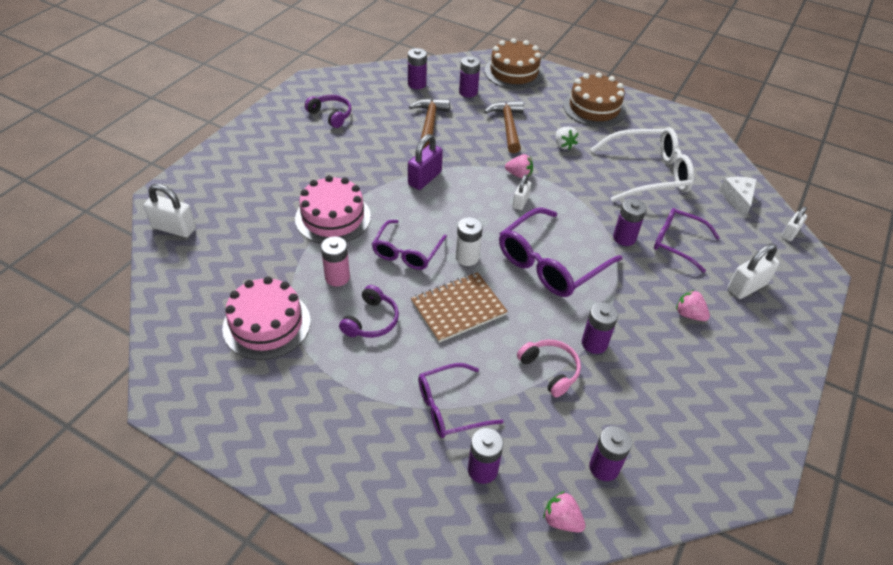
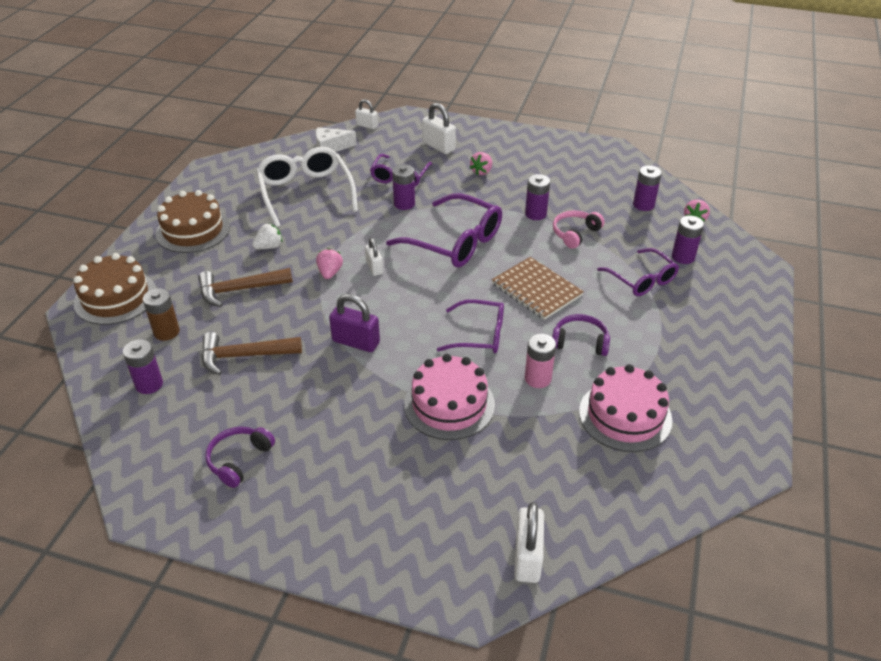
camera: 100 degrees left, 5 degrees down
white battery [456,217,483,266] -> none
purple battery [459,56,480,97] -> brown battery [143,288,180,341]
white padlock [512,174,531,210] -> white padlock turned 60 degrees clockwise [365,238,383,276]

